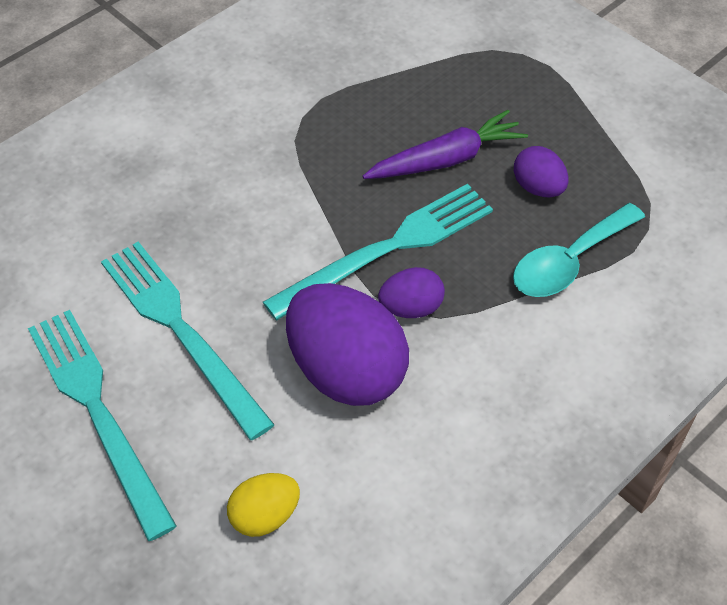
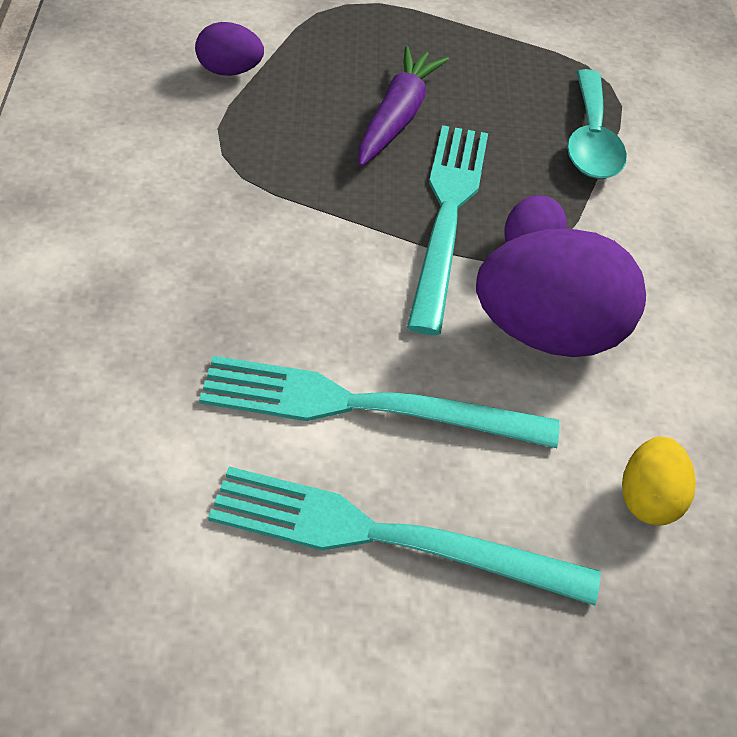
camera: 50 degrees left, 5 degrees down
purple egg [514,146,569,197] -> purple egg moved to [195,22,264,76]

